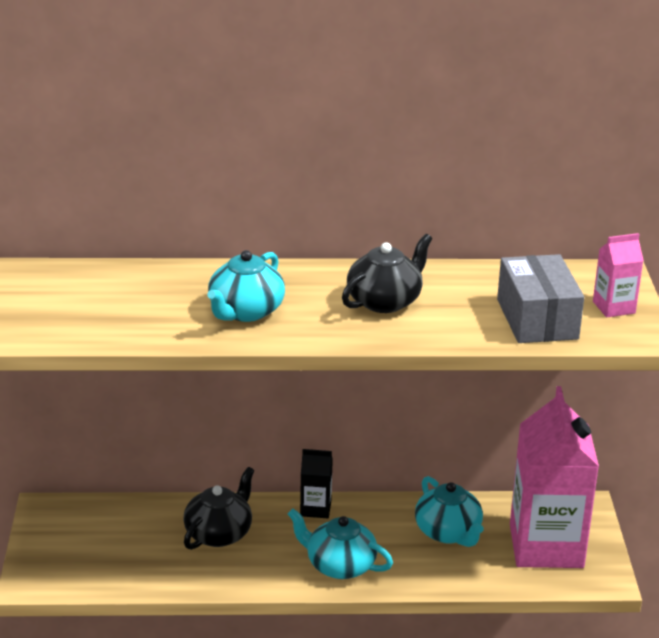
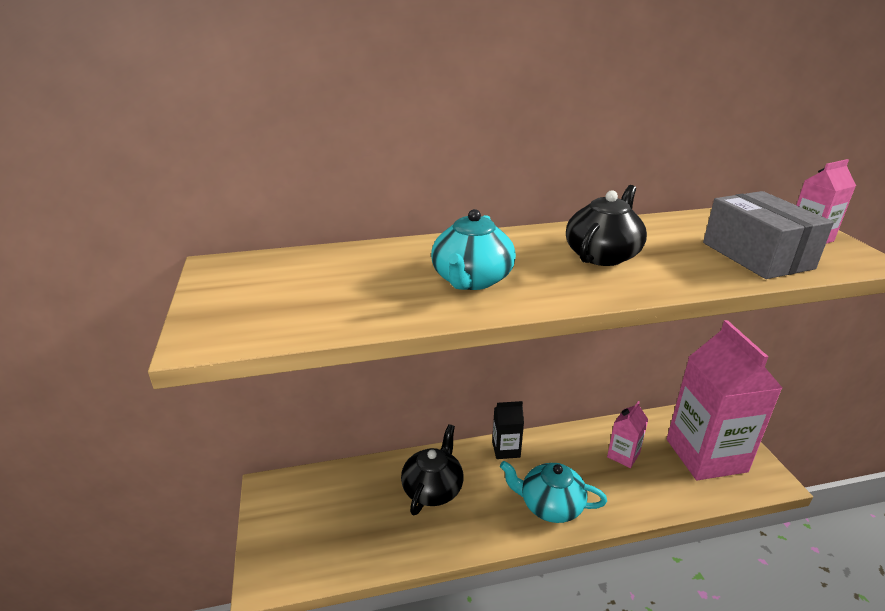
camera: 10 degrees left, 0 degrees up
turquoise teapot [415,476,484,547] -> pink carton [607,401,649,468]

